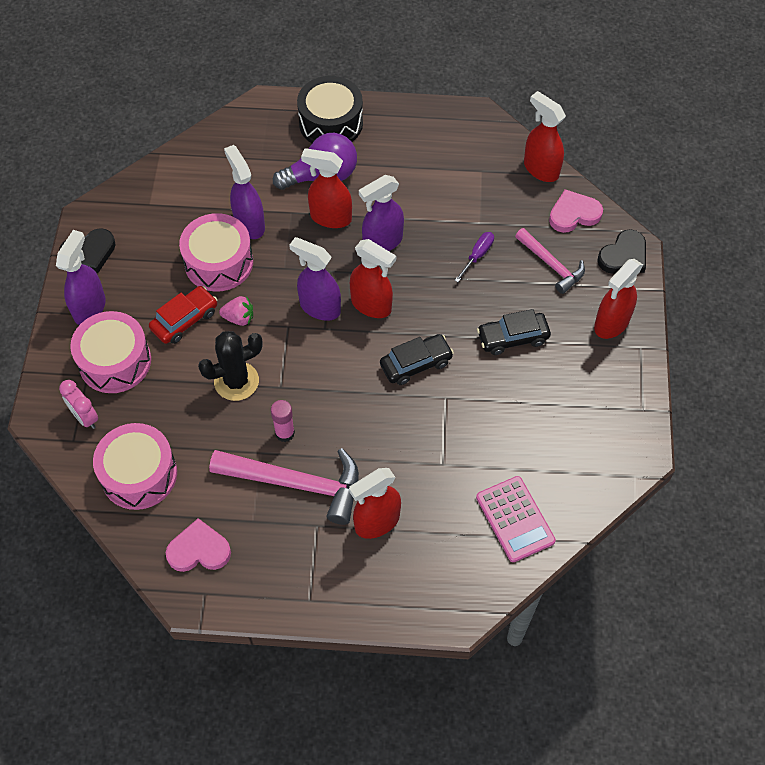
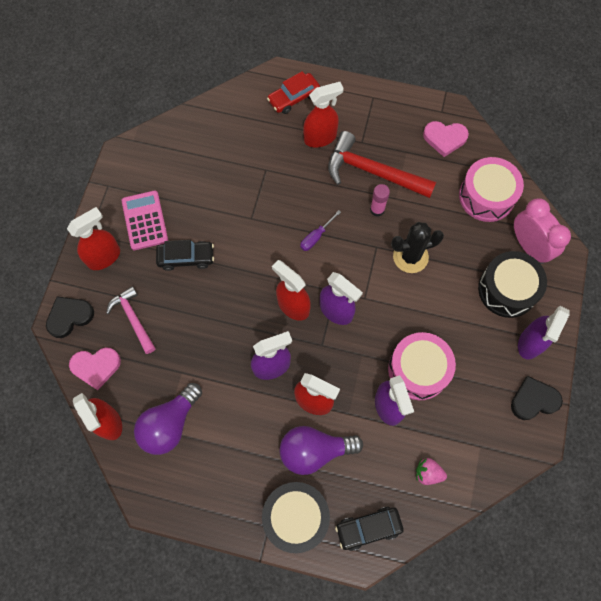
camera: 170 degrees left, 10 degrees up
pink clock [59,380,98,429] -> pink clock [514,198,571,264], size x1.64
pink drum [70,311,151,393] -> black drum [478,251,547,318]
red car [149,286,217,344] -> red car moved to [267,71,320,114]
pink hammer [209,448,359,525] -> red hammer [328,131,436,198]
pink strawberry [219,296,253,326] -> pink strawberry moved to [416,458,447,485]
black car [380,334,454,385] -> black car moved to [335,507,404,551]
purple screwdriver [455,232,494,282] -> purple screwdriver moved to [300,210,341,251]
pink calculator [476,476,556,562] -> pink calculator moved to [122,190,168,250]
none -> purple light bulb [134,383,202,455]

